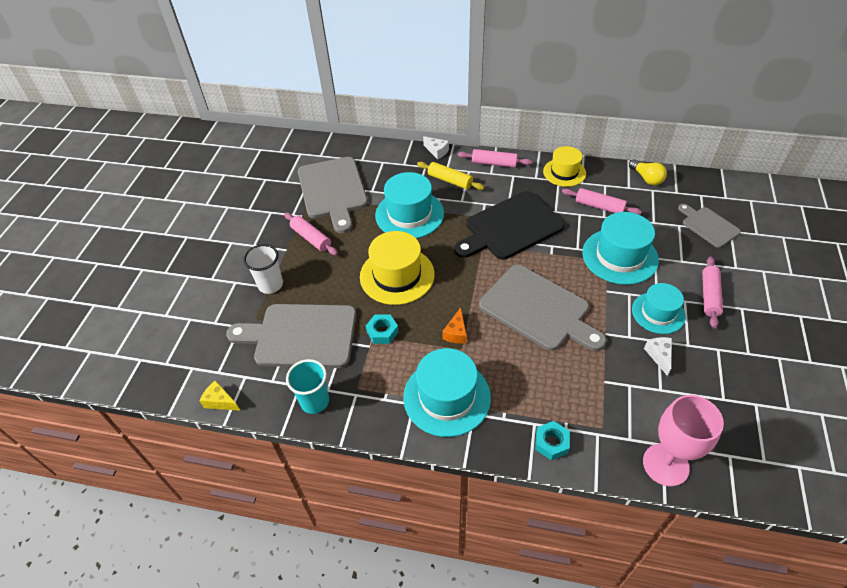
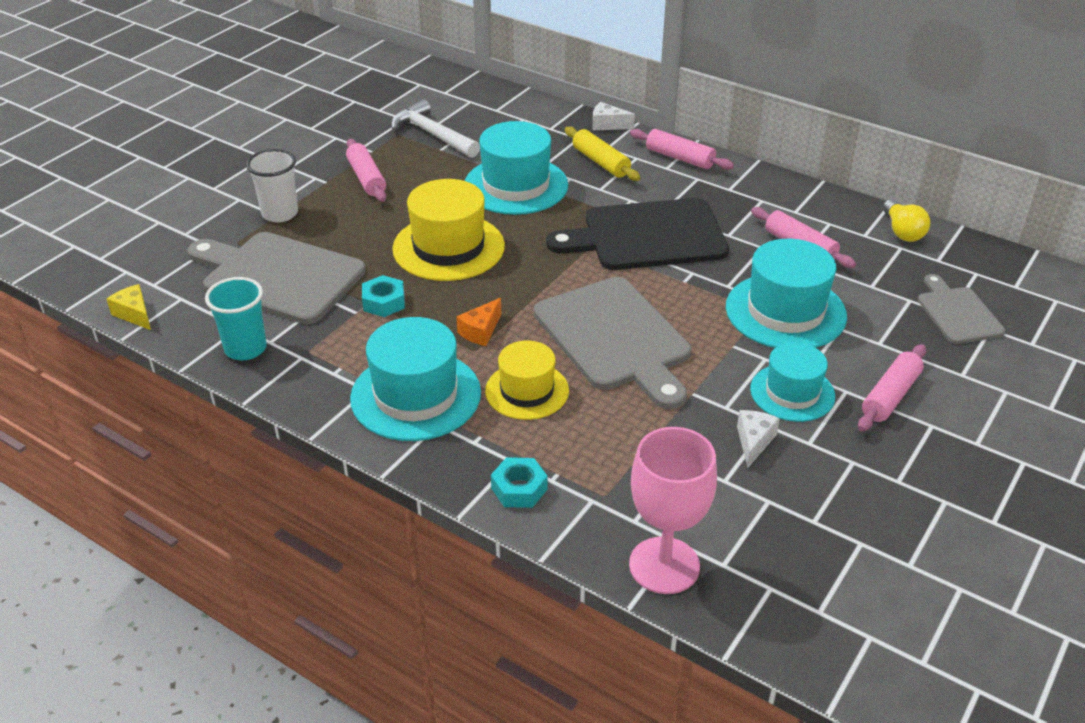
camera: 20 degrees right, 10 degrees down
grey cutting board [298,157,368,233] -> white hammer [391,99,480,158]
white cheese [423,136,449,159] -> white cheese turned 135 degrees clockwise [593,102,635,130]
yellow hat [543,146,586,187] -> yellow hat moved to [485,341,569,420]

